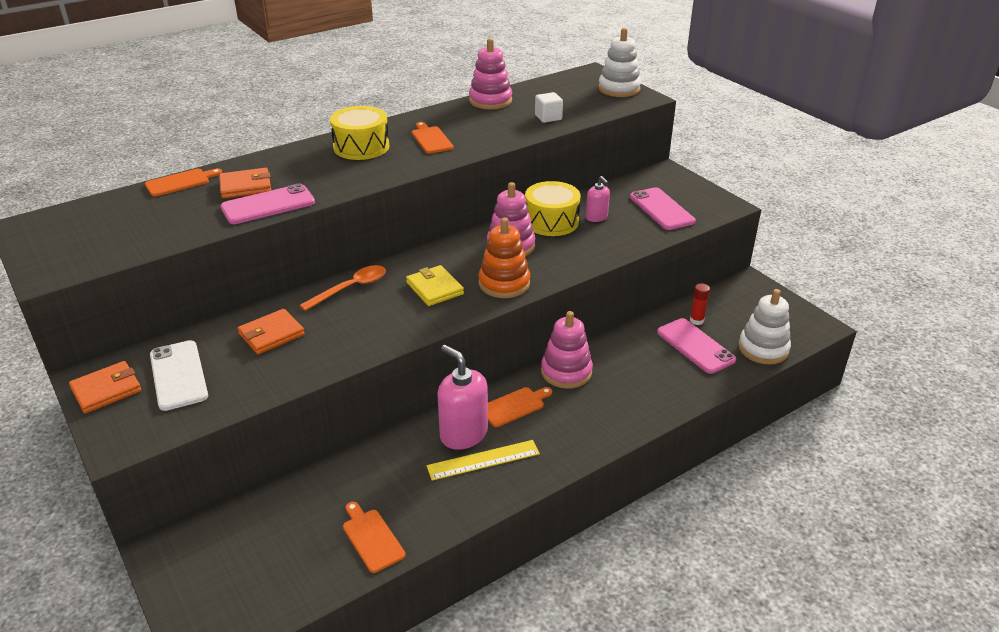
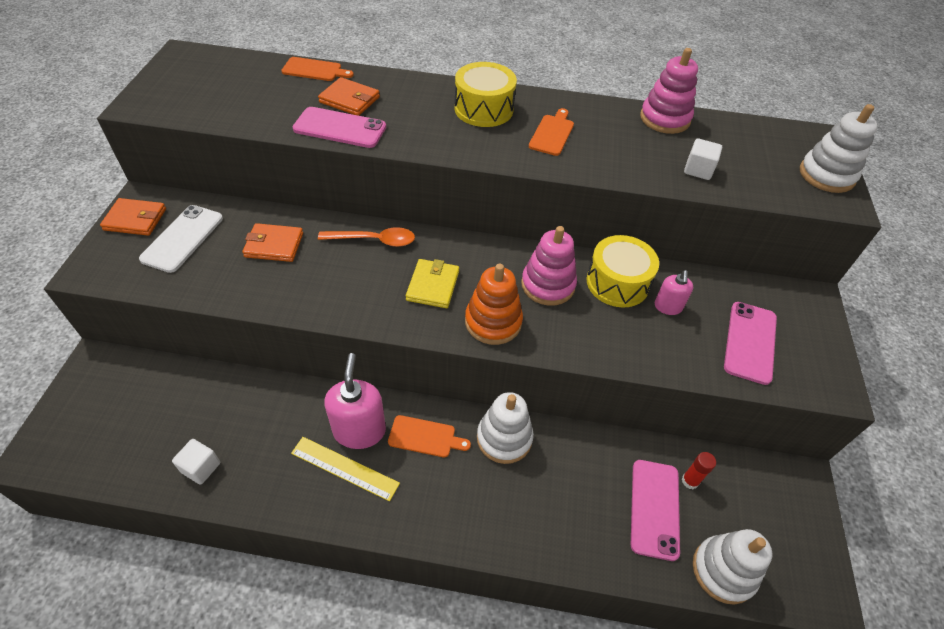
camera: 40 degrees right, 15 degrees up
orange cutting board [343,502,405,573] -> white cube [172,439,220,485]
pink stacking toy [541,311,593,389] -> white stacking toy [477,392,534,464]

